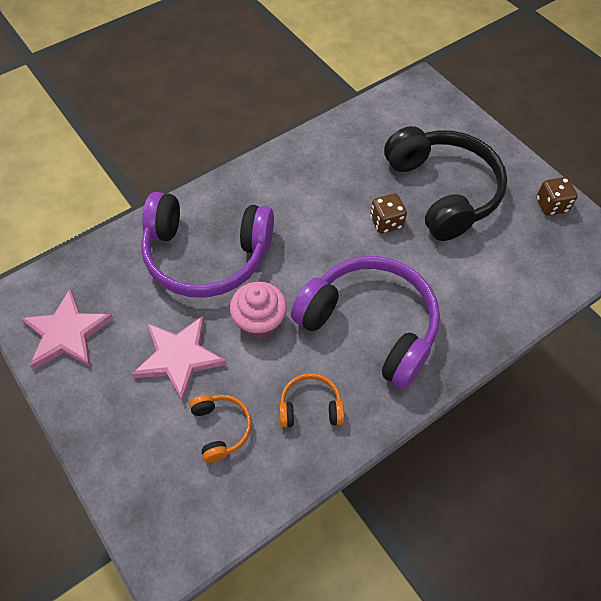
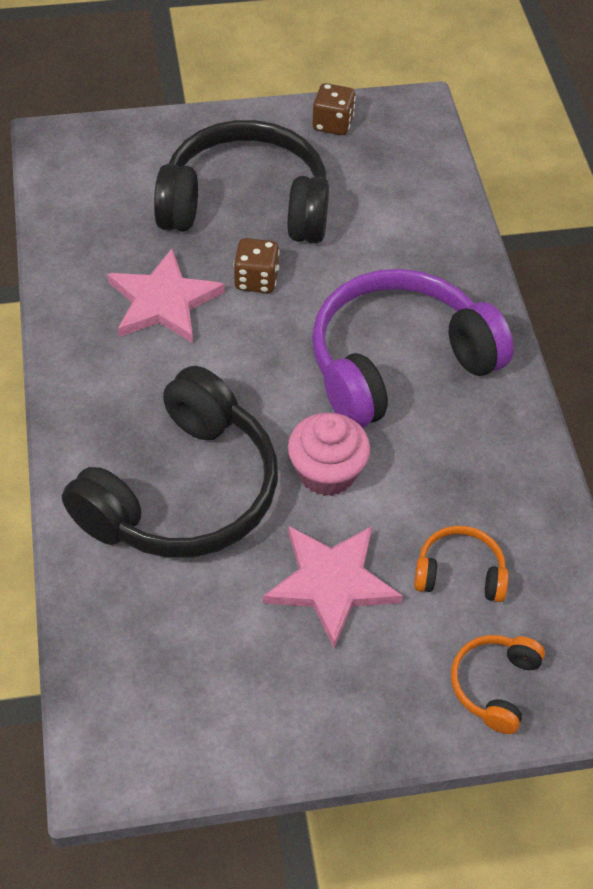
camera: 65 degrees left, 5 degrees down
pink star [21,289,114,370] -> pink star moved to [107,249,225,343]
purple headphones [141,192,274,298] -> black headphones [62,366,278,558]
orange headphones [279,373,344,428] -> orange headphones moved to [451,635,545,734]

